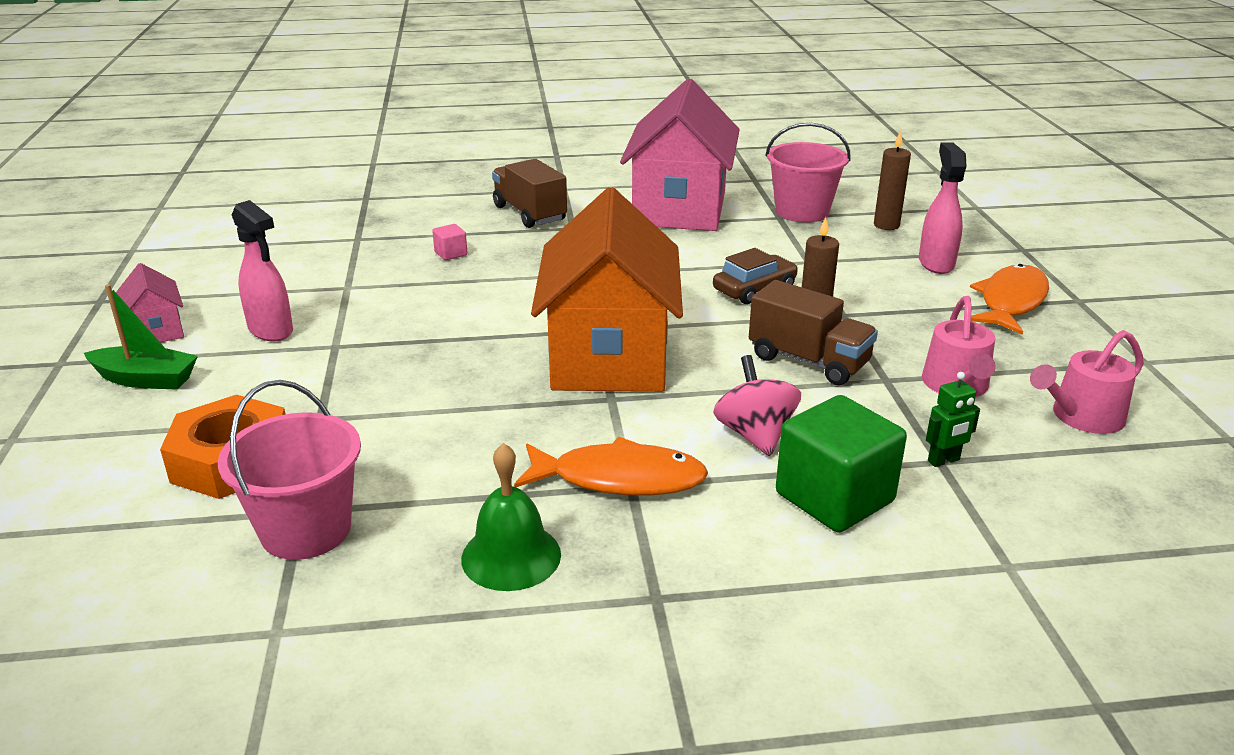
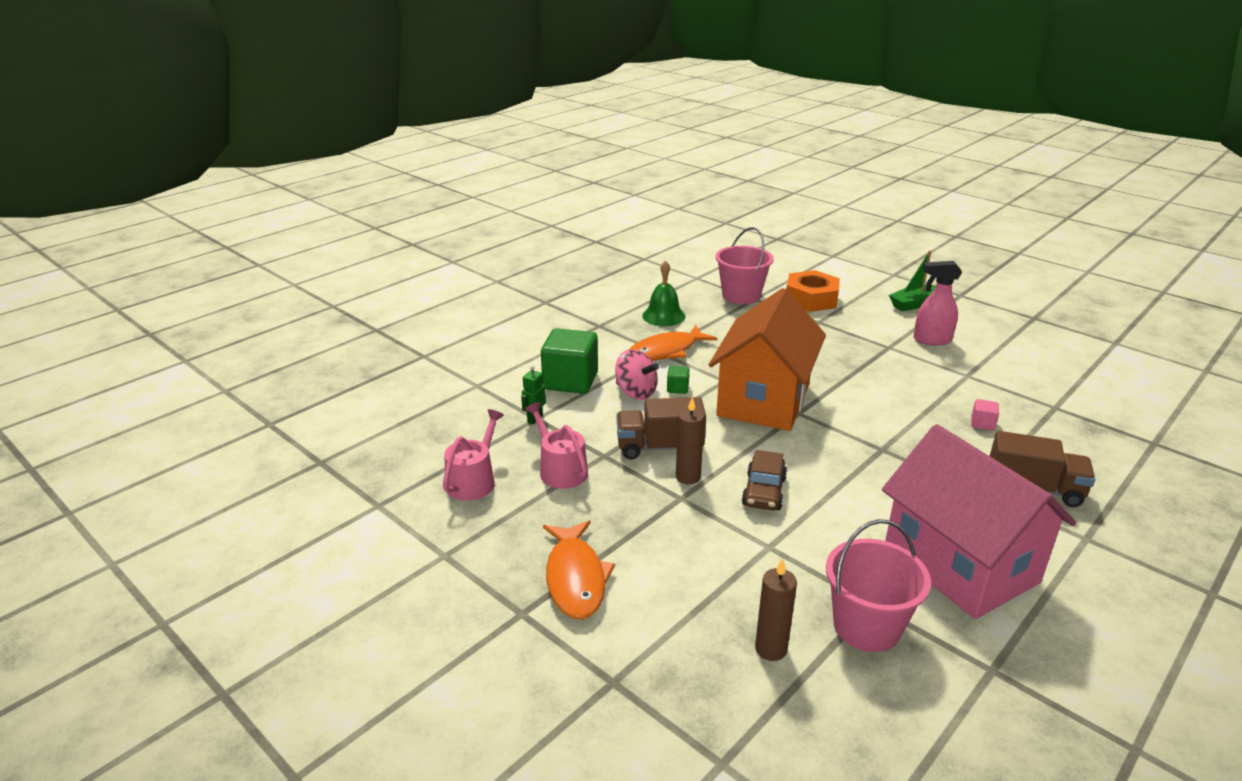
camera: 140 degrees right, 0 degrees up
pink house [116,263,184,343] -> none
orange house [531,187,683,392] -> orange house turned 60 degrees clockwise [709,288,826,431]
pink spray bottle [919,142,967,274] -> none
none -> green cube [667,366,689,394]

